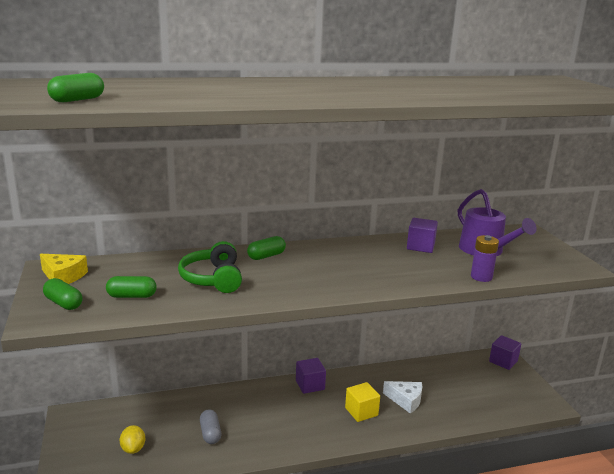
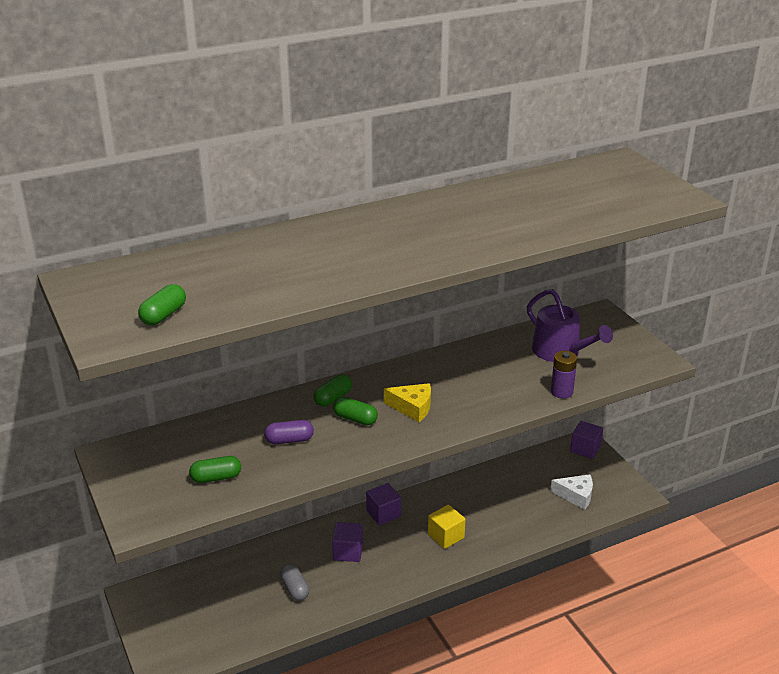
camera: 10 degrees left, 10 degrees up
yellow cheese [40,254,88,284] -> yellow cheese moved to [384,383,431,422]
green capsule [43,278,82,310] -> green capsule moved to [333,397,378,425]
yellow lemon [120,425,145,454] -> none
green headphones [178,241,242,293] -> purple capsule [264,420,314,444]
white cheese [383,381,423,413] -> white cheese moved to [550,474,593,510]
purple cube [407,218,438,253] -> purple cube moved to [332,522,363,562]

